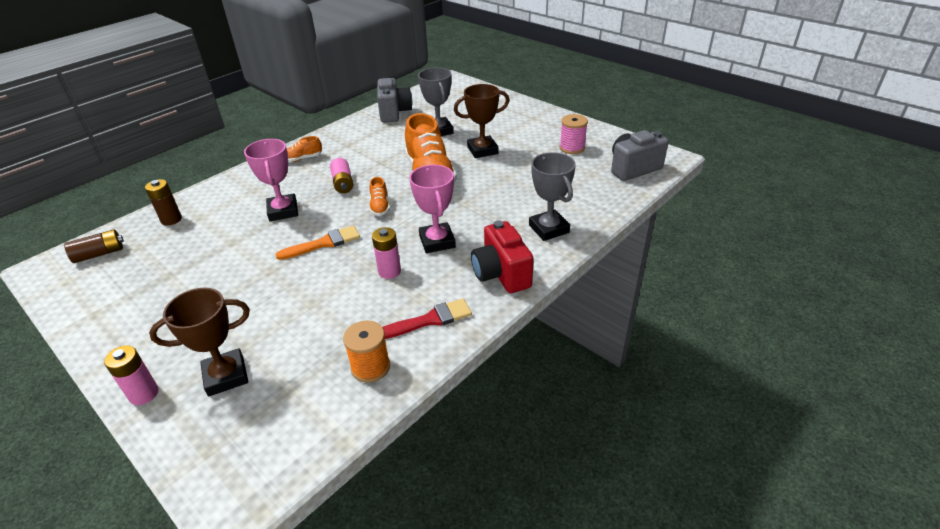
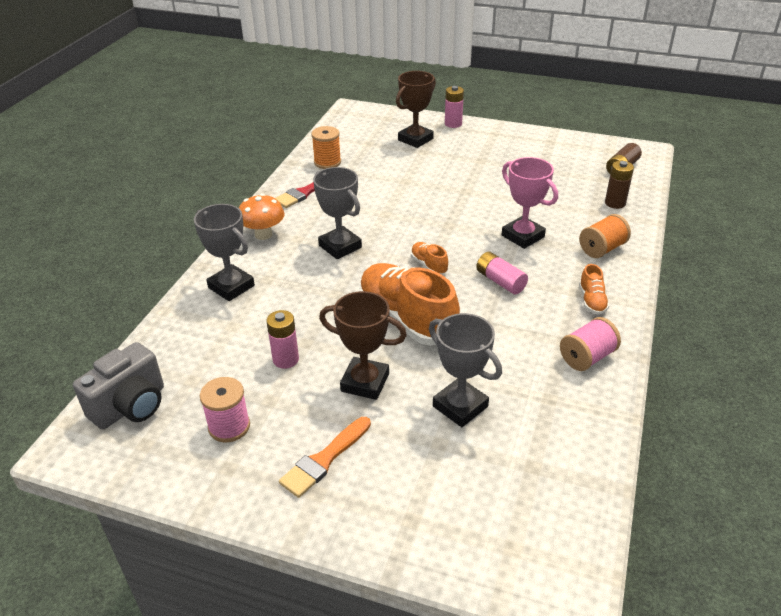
camera: 155 degrees right, 0 degrees up
orange brush [275,226,360,260] -> orange brush moved to [279,417,371,498]
orange shoe [287,136,322,162] -> orange shoe turned 135 degrees clockwise [579,264,609,315]
pink battery [372,227,401,279] -> pink battery moved to [266,310,299,369]
grey camera [377,78,412,123] -> none
pink trophy [409,165,456,253] -> grey trophy [313,167,362,259]
brown trophy [454,84,509,158] -> brown trophy turned 60 degrees clockwise [319,291,407,400]
red camera [471,220,534,293] -> orange mushroom [239,194,285,240]
none -> pink spool [560,317,621,371]
none -> orange spool [579,214,631,258]

